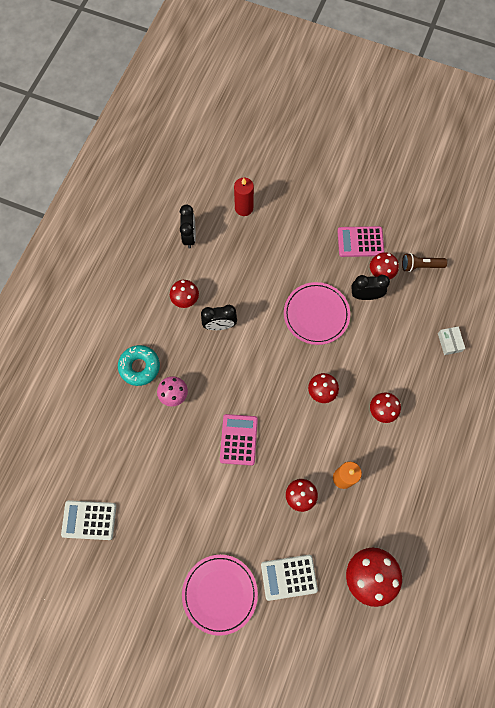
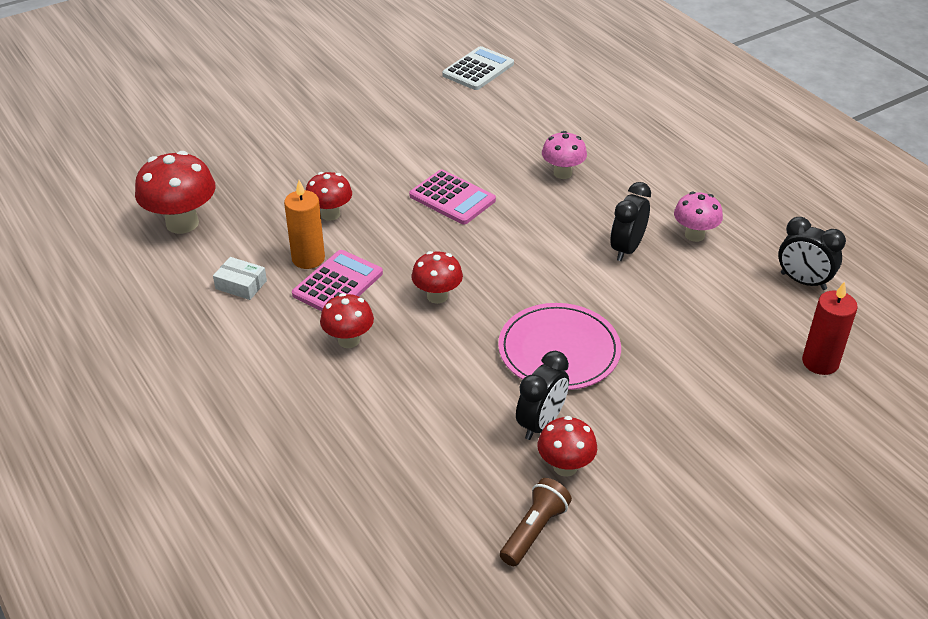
camera: 125 degrees right, 30 degrees down
turquoise donut [118,345,160,386] -> none
red mushroom [170,280,199,308] -> pink mushroom [674,192,723,242]
pink plate [182,555,258,636] -> none
white calculator [261,555,318,601] -> none
pink calculator [338,226,384,257] -> pink calculator moved to [292,250,383,311]
white box [438,326,466,355] -> white box moved to [213,257,267,300]

